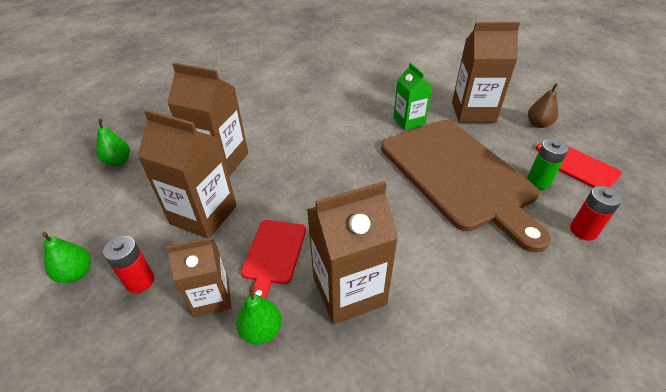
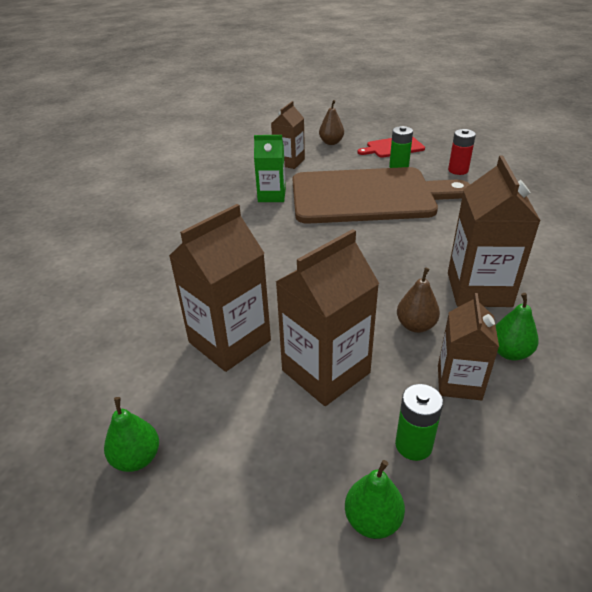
camera: 65 degrees left, 5 degrees down
red battery [103,236,155,293] -> green battery [395,384,443,461]
red cutting board [241,220,306,299] -> brown pear [397,267,440,333]
brown carton [452,22,520,123] -> brown carton [271,101,305,169], size x0.63

